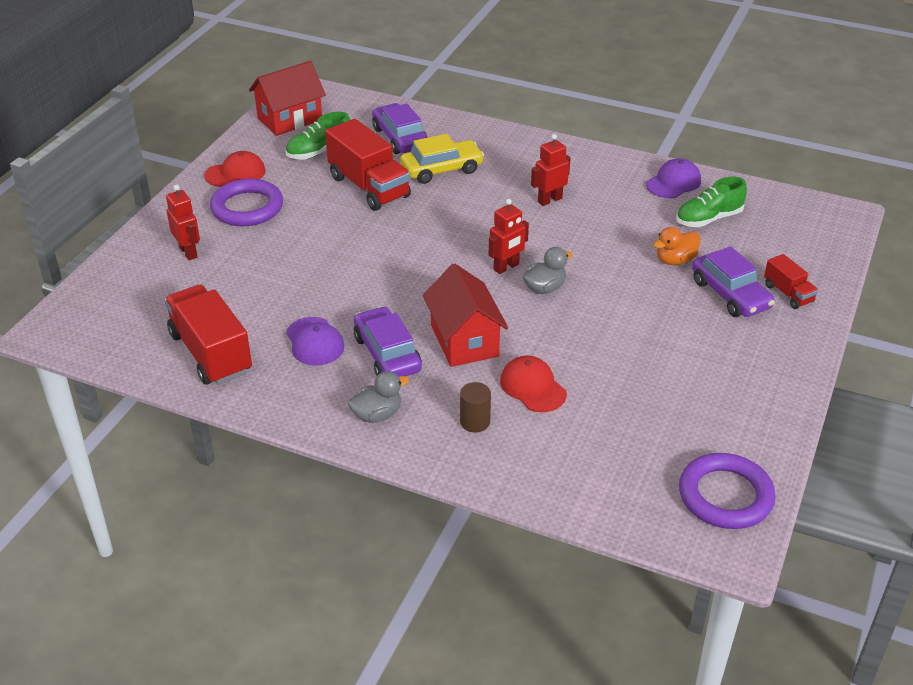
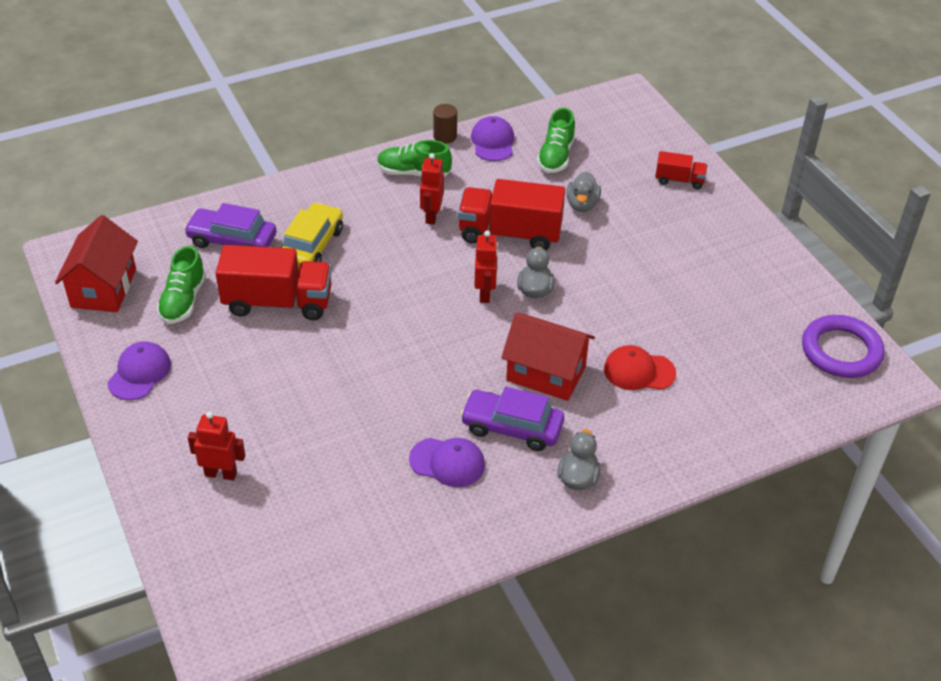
camera: 50 degrees left, 5 degrees up
red truck [164,285,252,385] -> red truck moved to [458,179,565,250]
red cap [204,151,266,187] -> purple cap [107,341,171,400]
purple ring [210,178,283,226] -> none
brown cylinder [460,382,491,432] -> brown cylinder moved to [433,104,457,144]
orange duck [653,227,700,265] -> grey duck [566,172,601,212]
purple car [692,246,775,317] -> none
none -> green shoe [377,140,452,177]

